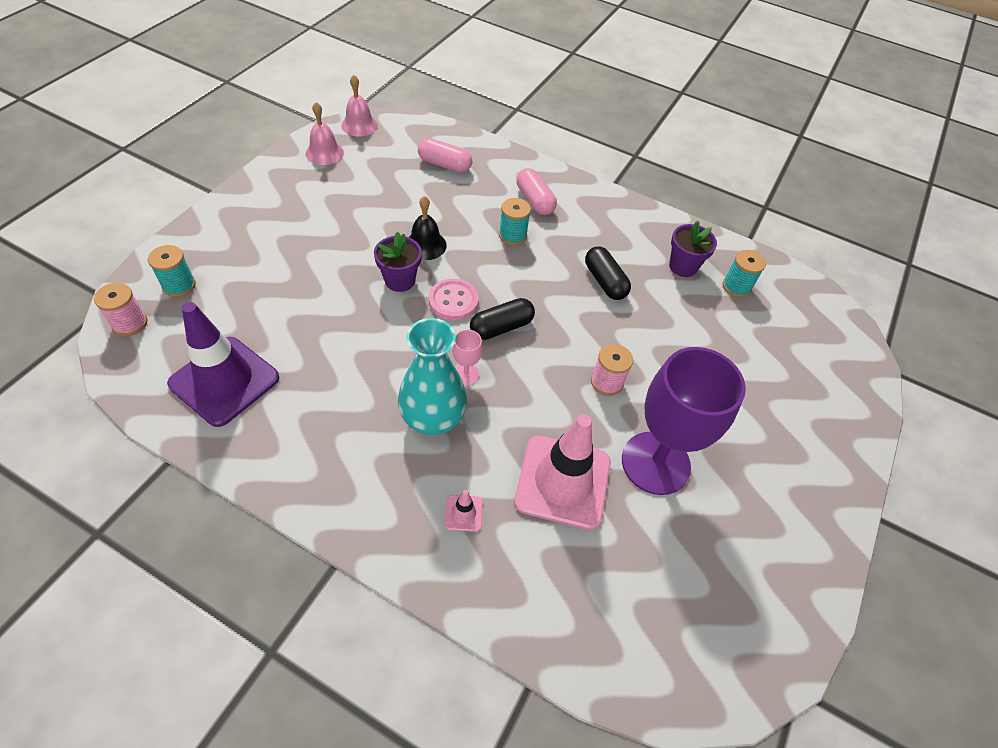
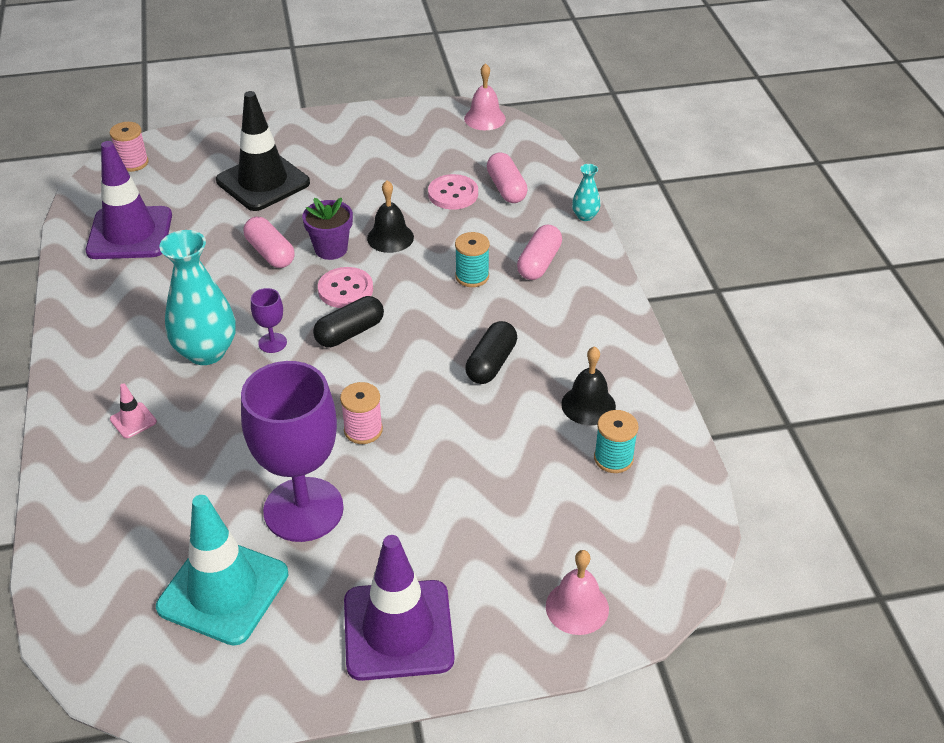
camera: 55 degrees right, 10 degrees down
turquoise spool [148,245,196,297] -> none
pink bell [306,102,344,165] -> pink bell moved to [546,550,609,635]
pink goblet [452,330,483,386] -> purple goblet [251,288,287,353]
black capsule [470,298,535,340] -> black capsule turned 60 degrees counterclockwise [313,296,384,347]
pink traffic cone [514,414,611,530] -> none
purple flower pot [669,221,717,277] -> black bell [561,346,616,425]
none -> turquoise traffic cone [156,495,288,646]
none -> black traffic cone [216,91,310,211]
none -> pink capsule [244,217,295,268]
none -> purple traffic cone [344,535,455,681]
none -> pink button [428,174,478,210]
none -> turquoise vase [572,164,601,221]

